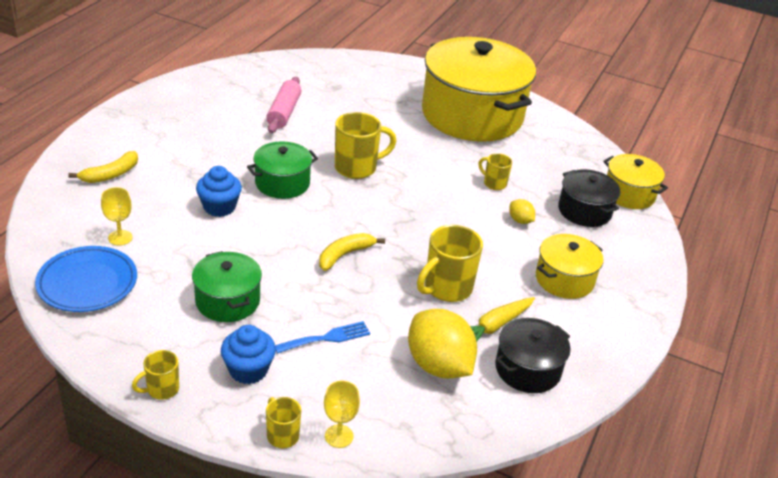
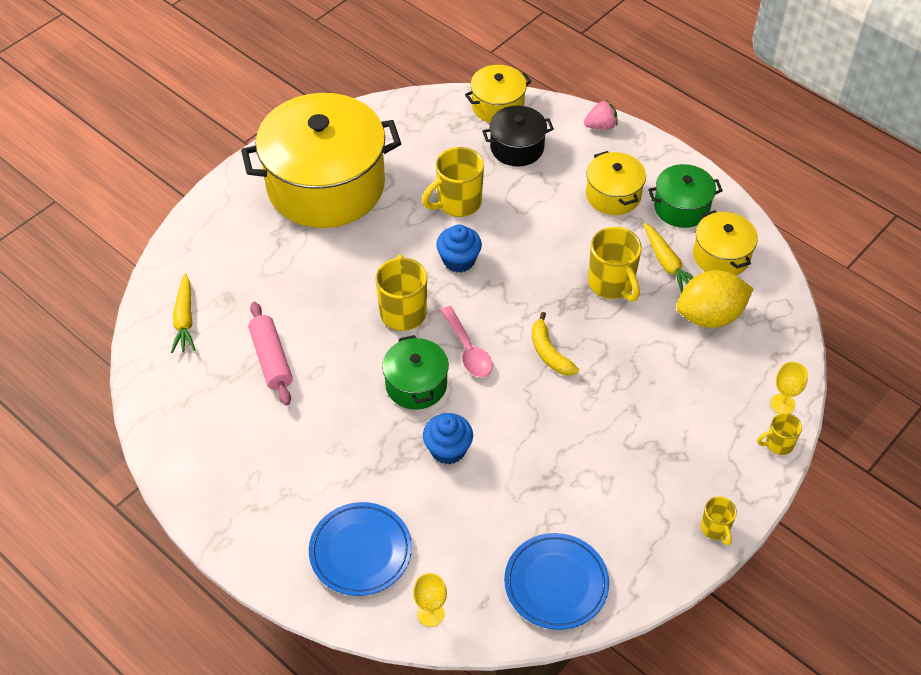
camera: 70 degrees left, 15 degrees up
yellow banana [68,151,138,183] -> blue plate [309,502,412,596]
yellow goblet [101,187,132,245] -> yellow goblet moved to [413,573,447,627]
green pot [192,251,262,322] -> green pot moved to [648,164,723,228]
blue cupcake [221,325,276,384] -> blue cupcake moved to [436,225,482,272]
pink rolling pin [266,77,301,133] -> pink rolling pin turned 45 degrees clockwise [248,302,293,406]
blue fork [275,321,370,354] -> none
yellow mug [479,153,512,190] -> yellow mug [422,147,484,217], size x1.80
black pot [495,318,570,393] -> yellow pot [693,210,758,275]
yellow lemon [509,199,535,224] -> none
none -> yellow carrot [171,273,195,353]
none -> pink spoon [440,306,493,377]
none -> pink strawberry [584,100,618,130]

